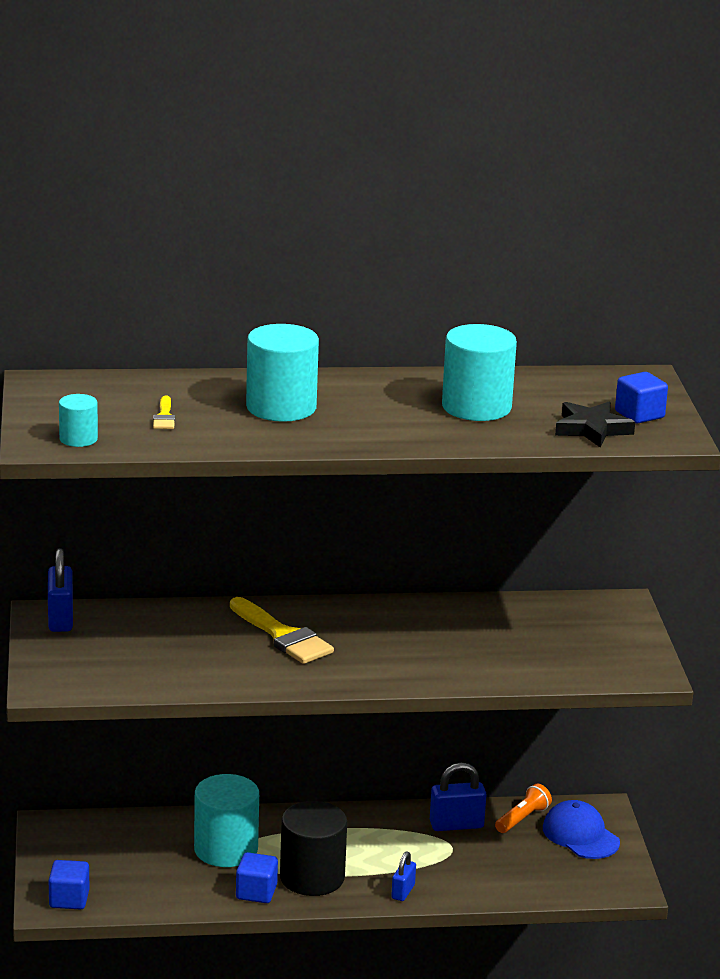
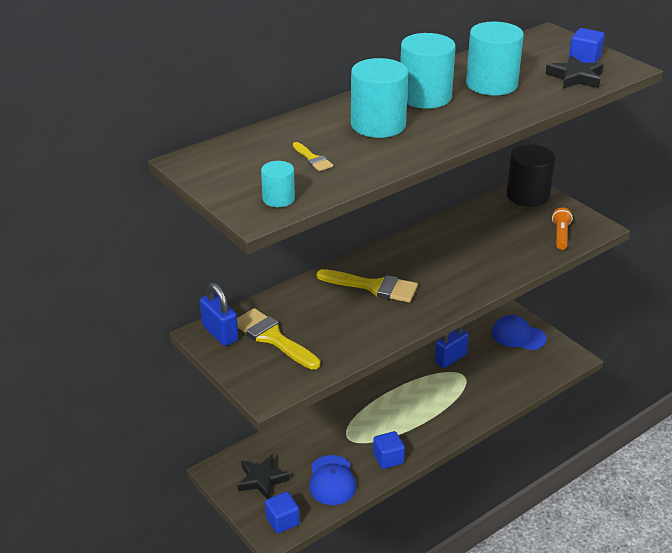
camera: 30 degrees left, 10 degrees up
turquoise cylinder [194,774,259,867] -> turquoise cylinder moved to [400,33,456,109]
black cylinder [280,801,347,896] -> black cylinder moved to [506,144,555,207]
blue padlock [391,852,416,901] -> none
orange flashlight [495,783,552,833] -> orange flashlight moved to [552,208,573,250]
none -> yellow brush [237,308,320,370]
none -> black star [238,454,290,499]
none -> blue cap [309,455,356,505]

